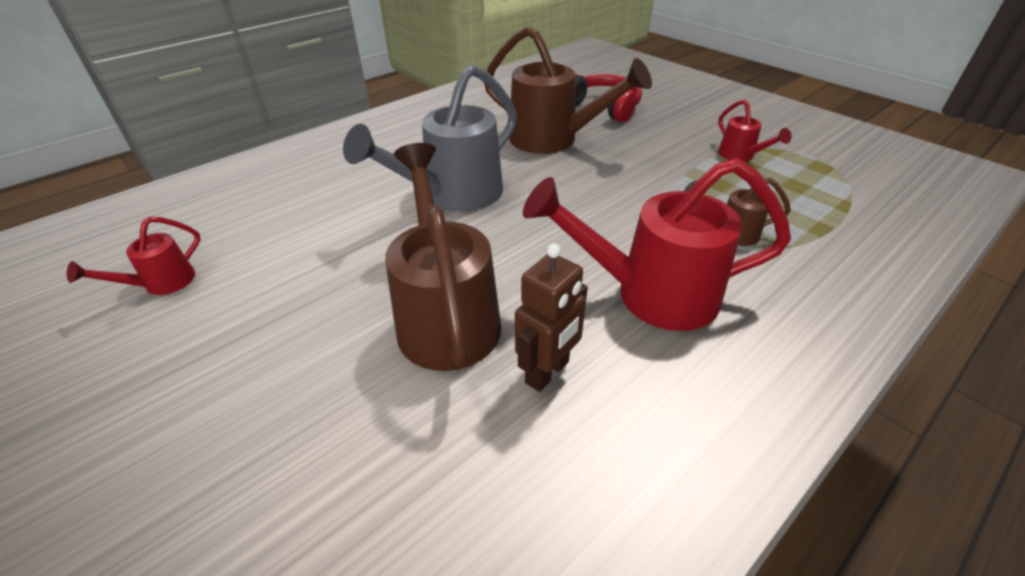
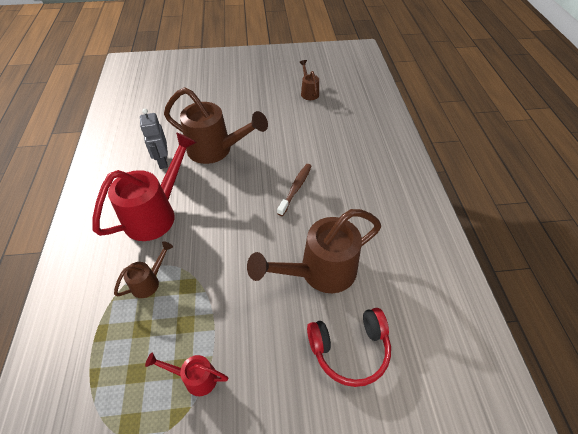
camera: 125 degrees right, 10 degrees up
red watering can [67,217,201,295] -> brown watering can [299,60,319,100]
grey watering can [343,64,517,211] -> brown toothbrush [277,164,311,216]
brown robot [515,243,588,392] -> grey robot [140,109,168,169]

